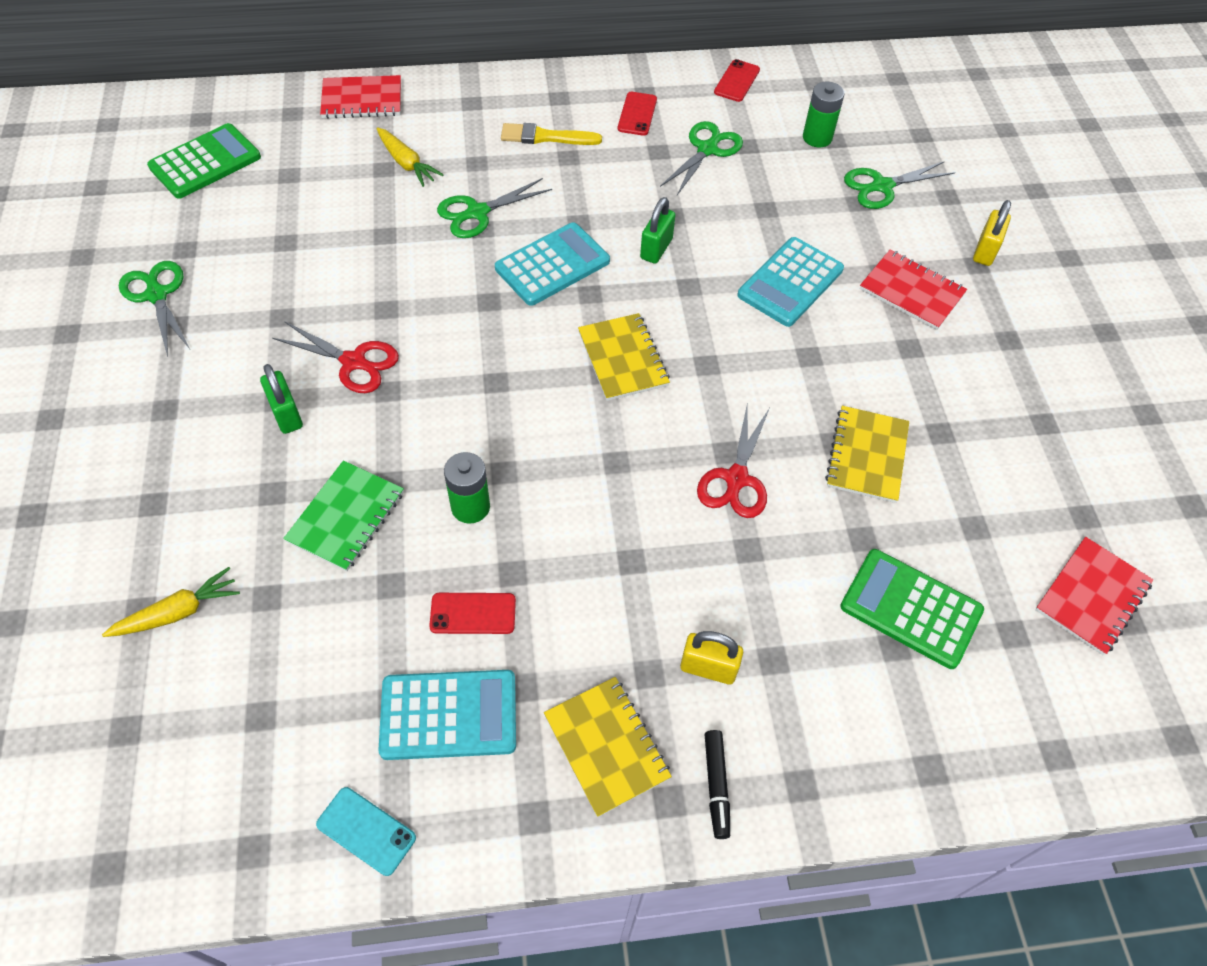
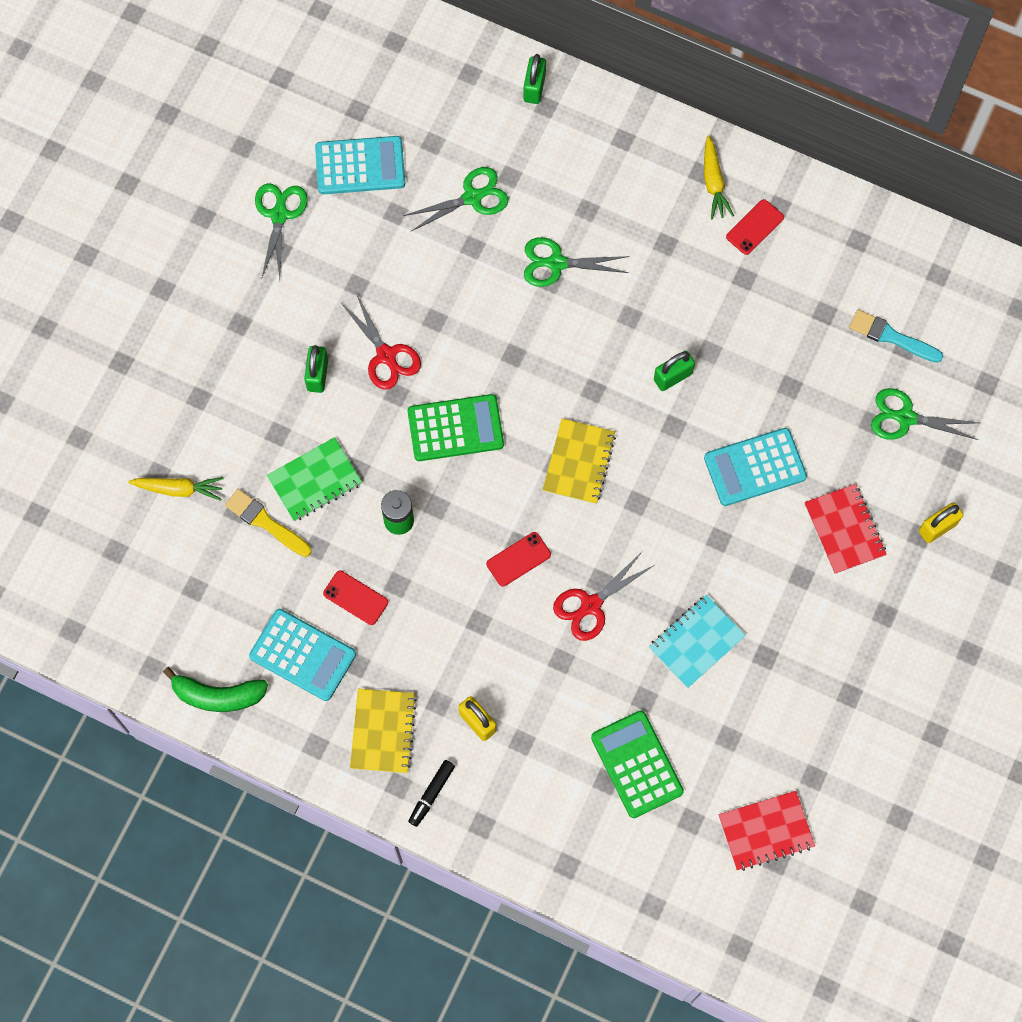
camera: 35 degrees right, 15 degrees up
green calculator [147,123,261,199] -> green calculator moved to [408,394,504,461]
turquoise phone [316,787,416,876] -> green banana [163,667,268,712]
red notebook [320,75,401,119] -> green padlock [524,54,546,104]
yellow carrot [377,127,444,187] -> yellow carrot moved to [704,136,734,219]
turquoise calculator [495,222,610,306] -> turquoise calculator moved to [315,136,405,194]
yellow brush [501,123,602,145] -> yellow brush moved to [225,489,311,557]
green scissors [660,121,743,195] -> green scissors moved to [403,167,508,231]
red phone [714,59,760,102] -> red phone moved to [486,532,551,587]
green battery [803,82,845,147] -> turquoise brush [849,309,943,363]
yellow notebook [825,406,909,503] -> turquoise notebook [649,595,746,688]

